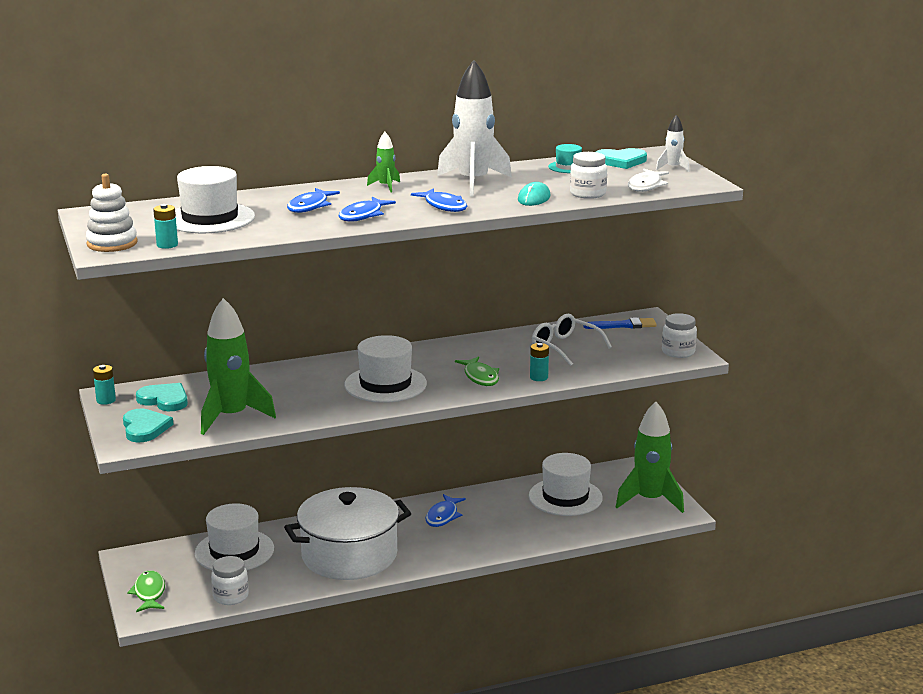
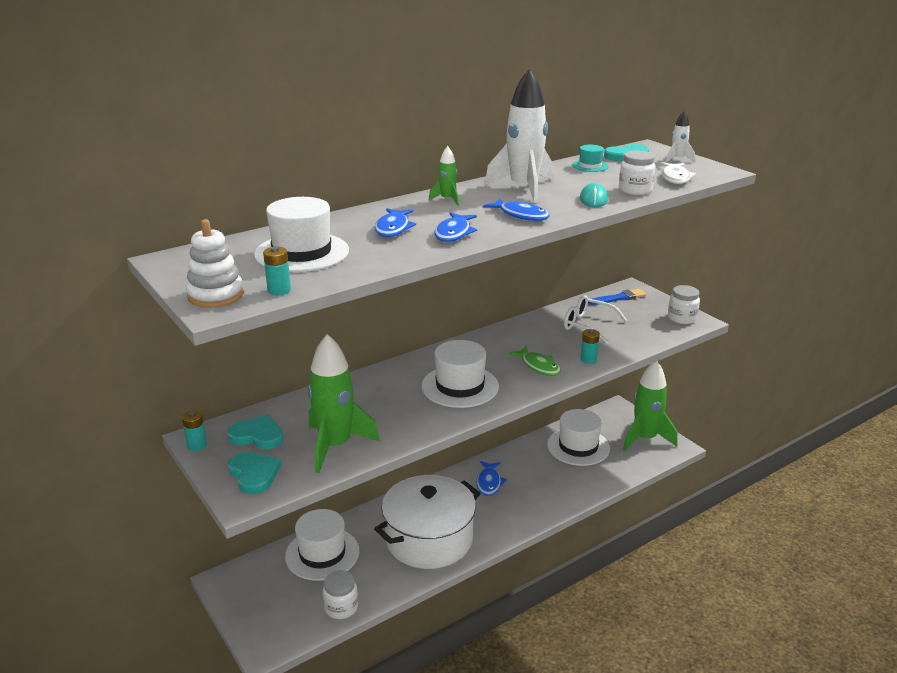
camera: 15 degrees left, 5 degrees up
green fish [127,570,165,612] -> none

